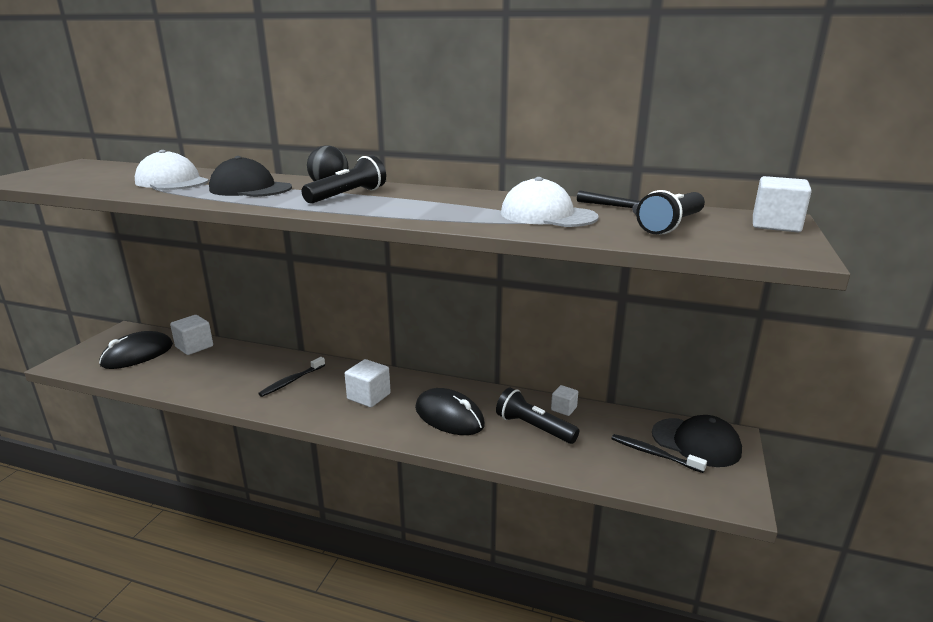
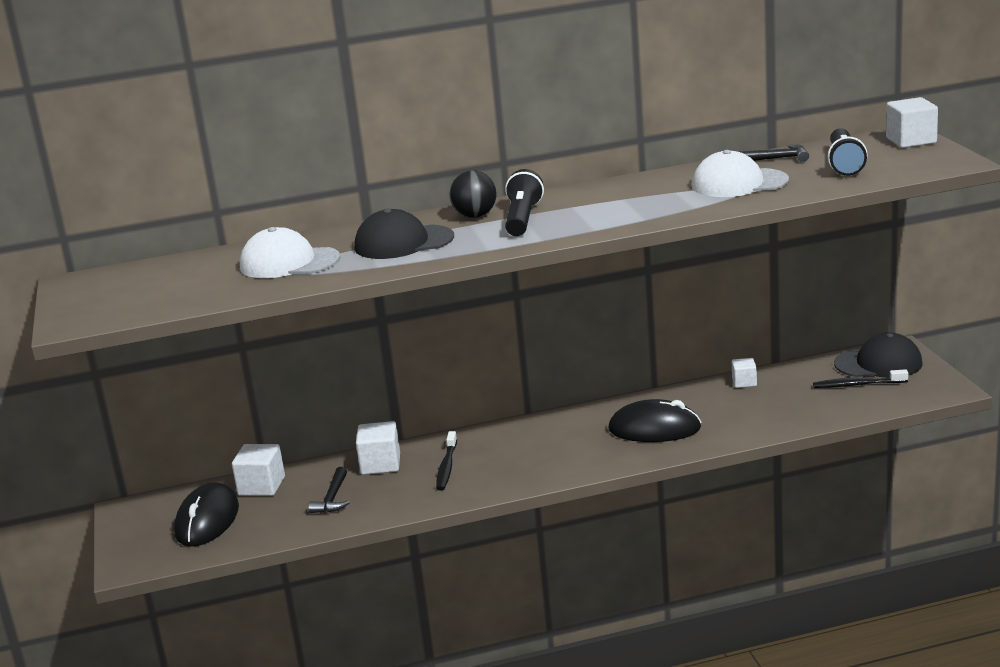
camera: 30 degrees left, 0 degrees up
white cube [345,359,391,407] -> white cube moved to [356,421,400,475]
black flashlight [496,387,580,444] -> none
none -> black hammer [308,467,350,513]

